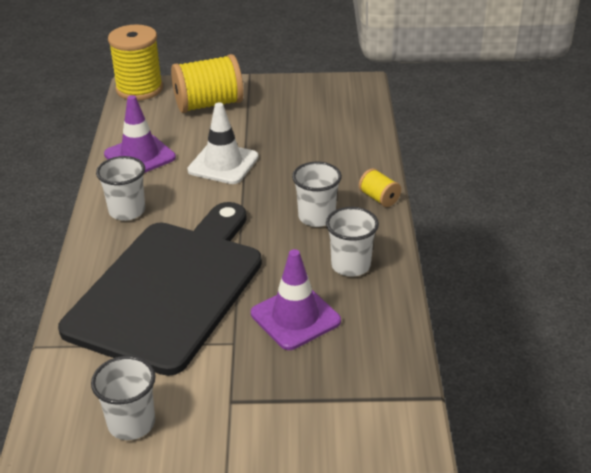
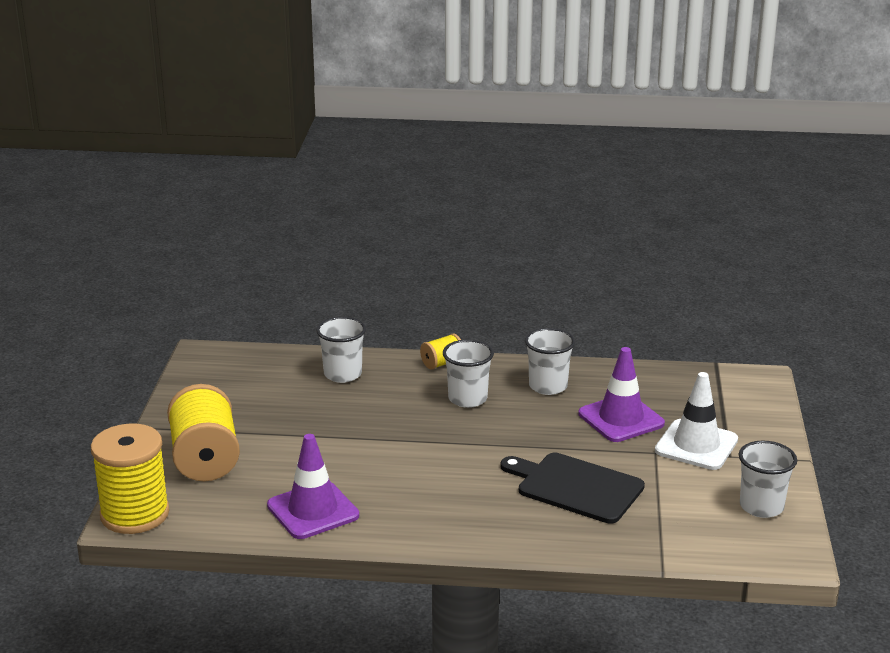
camera: 85 degrees left, 10 degrees down
black cutting board [58,202,262,376] -> black cutting board [500,453,645,524], size x0.55
white cup [96,156,145,221] -> white cup moved to [316,317,366,383]
white traffic cone [187,102,259,184] -> white traffic cone moved to [655,372,738,470]

